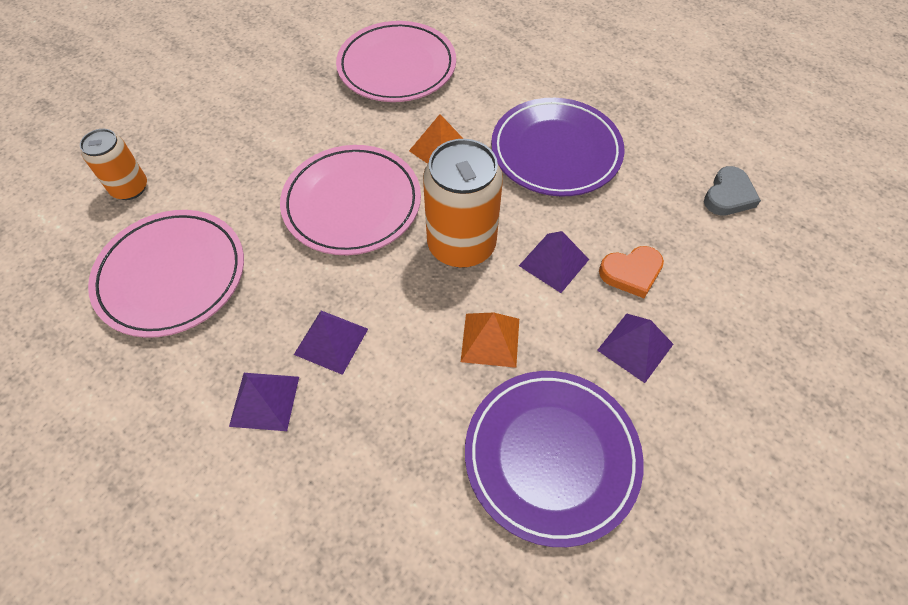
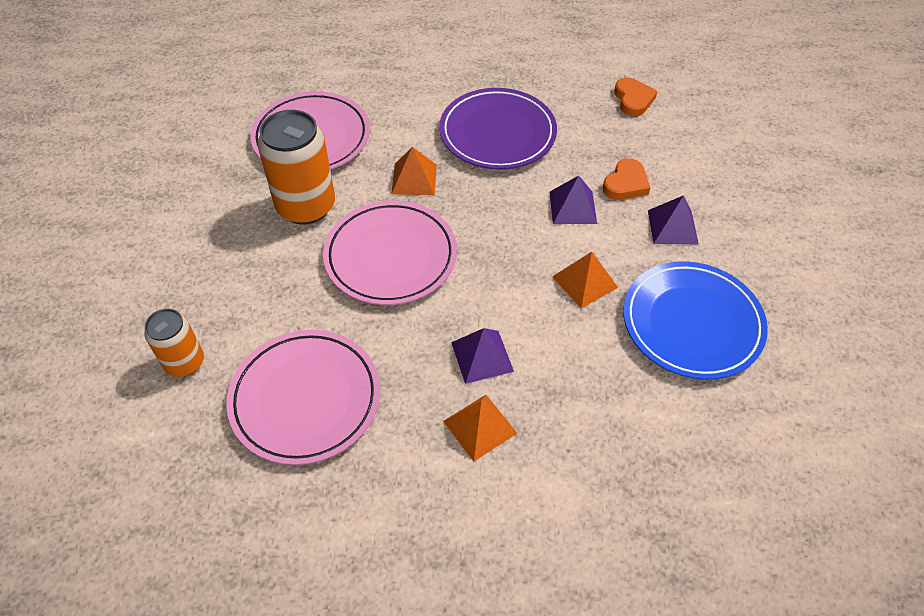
camera: 40 degrees left, 5 degrees down
purple pyramid [229,373,299,431] -> orange pyramid [443,395,517,461]
orange can [423,139,503,268] -> orange can moved to [258,110,335,225]
purple plate [465,371,644,547] -> blue plate [623,261,768,380]
grey heart [704,166,761,216] -> orange heart [614,77,658,116]

